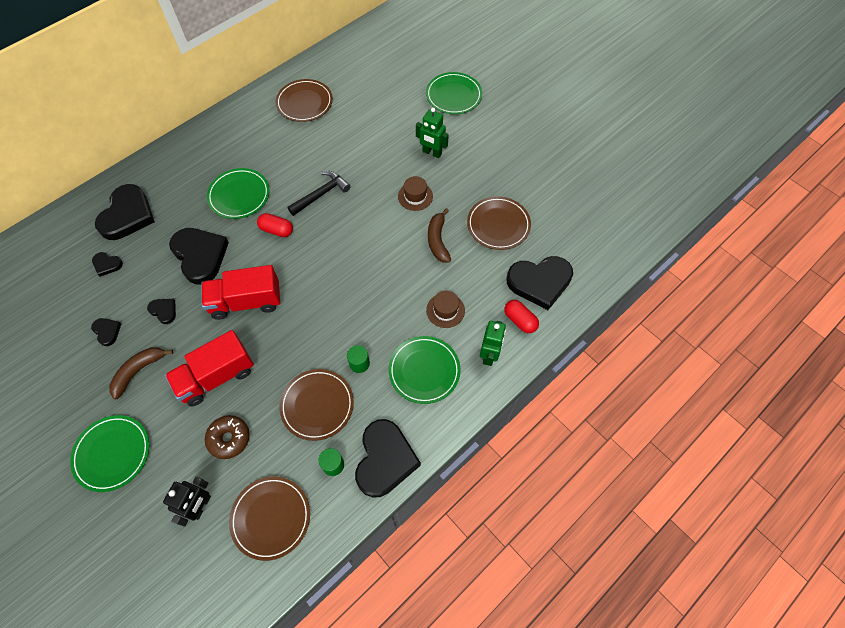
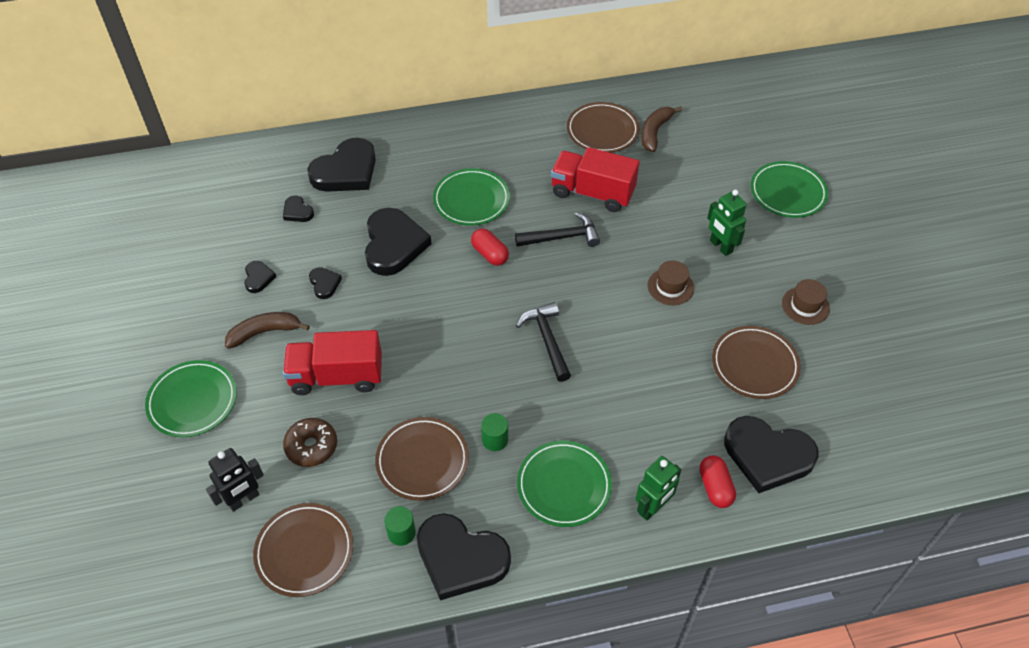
camera: 30 degrees right, 10 degrees down
red truck [202,265,280,320] -> red truck moved to [551,147,639,212]
black heart [355,419,421,498] -> black heart turned 75 degrees clockwise [417,513,511,600]
brown hat [426,291,465,328] -> brown hat moved to [782,279,830,325]
brown banana [428,208,451,262] -> brown banana moved to [641,106,682,152]
none -> black hammer [516,302,571,382]

